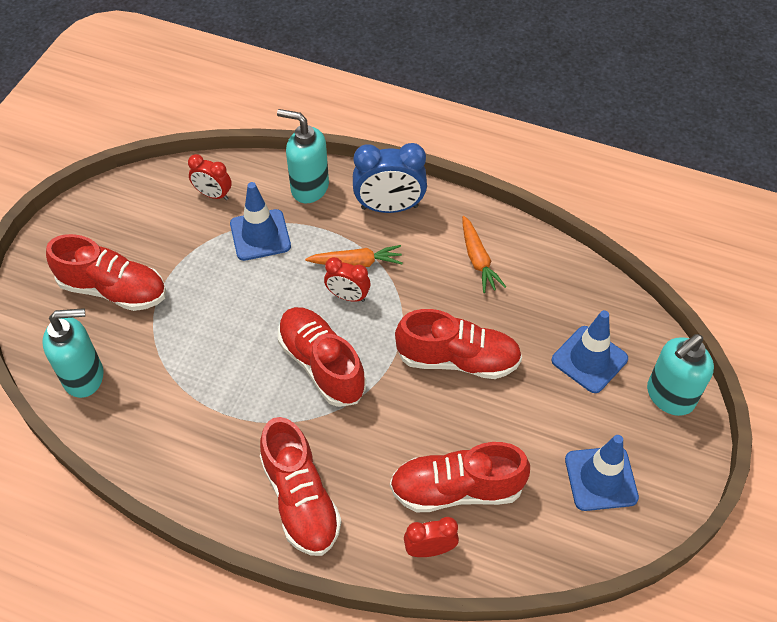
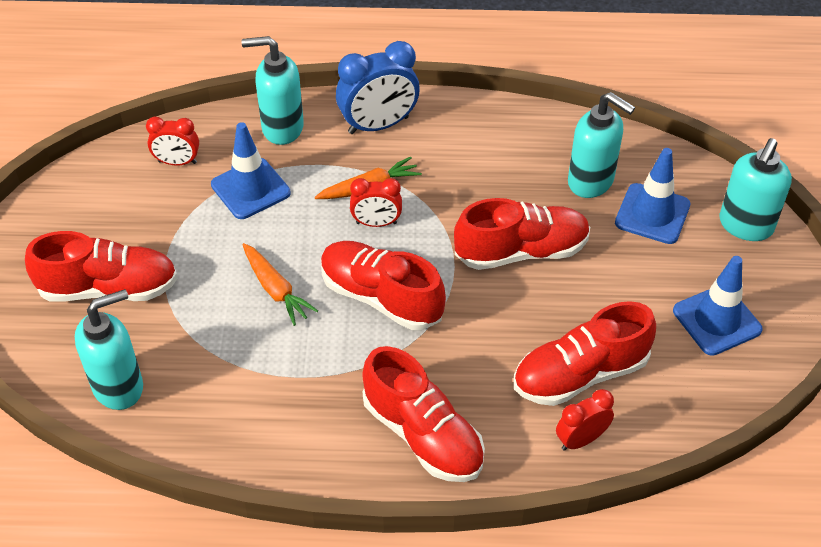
camera: 20 degrees left, 5 degrees down
orange carrot [462,216,506,293] -> orange carrot moved to [243,243,318,326]
none -> turquoise soap dispenser [568,92,635,198]

